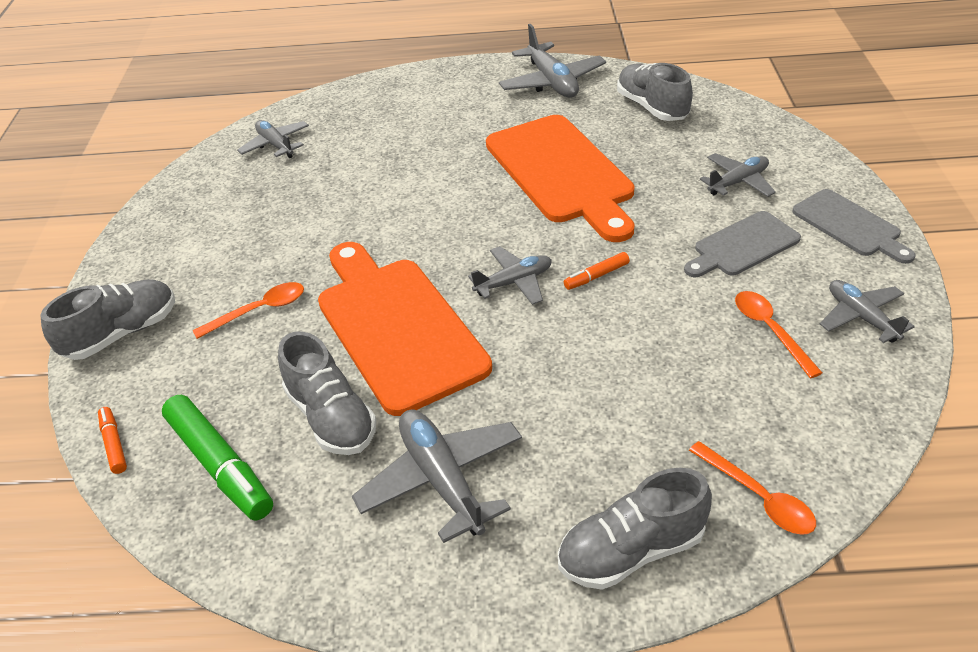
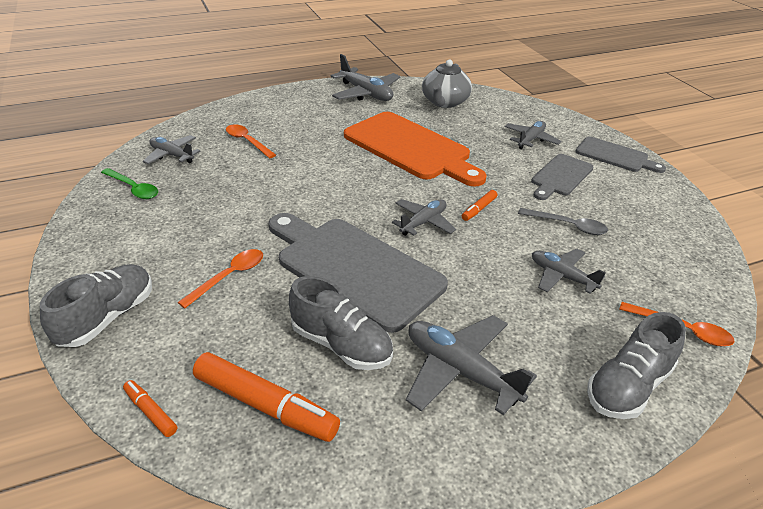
camera: 25 degrees left, 5 degrees down
green marker [162,395,273,521] -> orange marker [193,352,340,442]
orange cutting board [318,242,492,416] -> grey cutting board [268,213,448,333]
grey shoe [617,63,693,121] -> grey teapot [422,59,472,108]
orange spoon [735,291,822,379] -> orange spoon moved to [226,124,276,158]
grey plane [820,280,915,343] -> grey plane moved to [532,249,606,293]
none -> green spoon [101,168,158,199]
none -> grey spoon [518,208,608,235]

